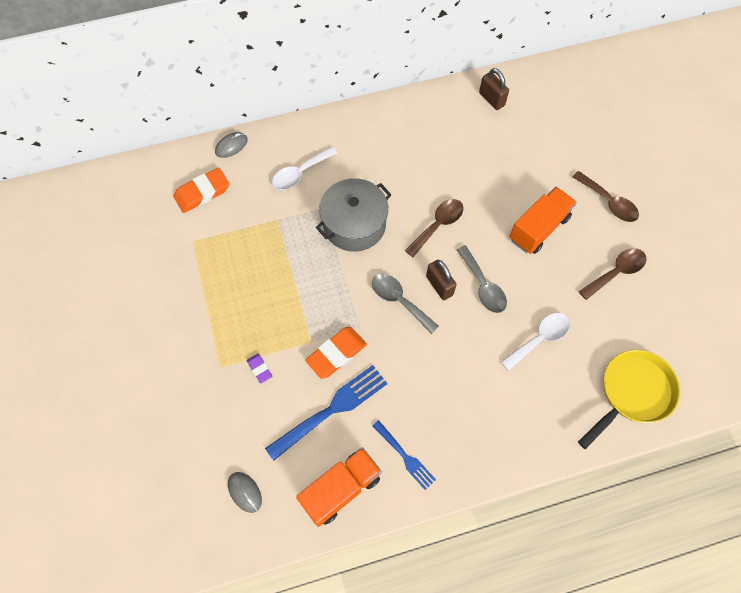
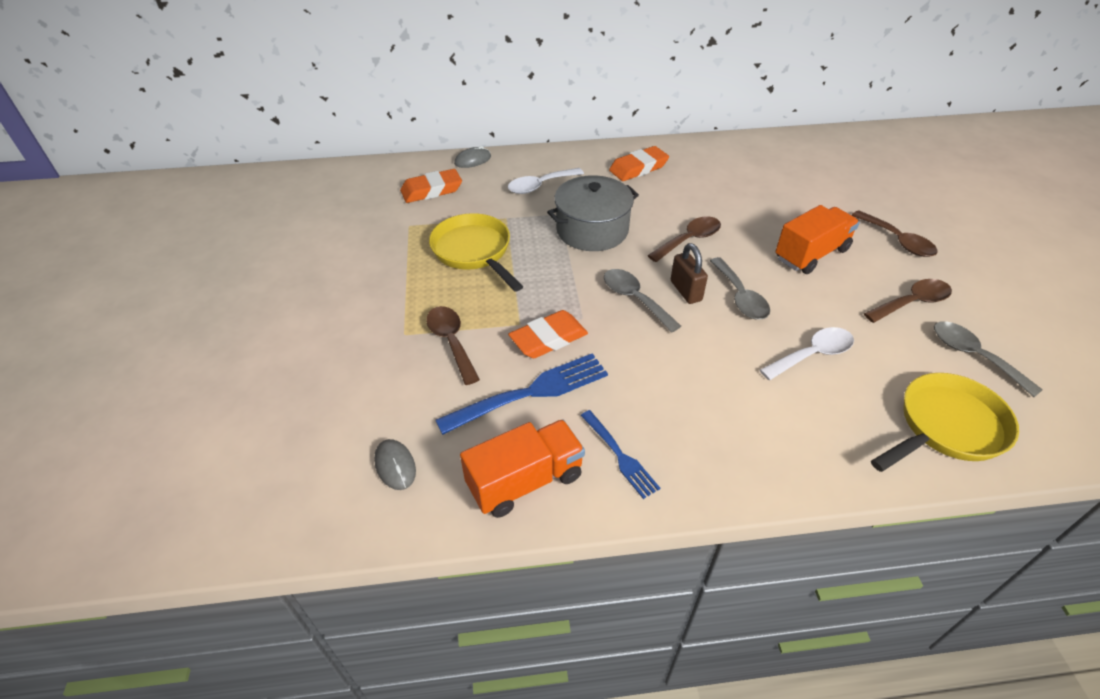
camera: 10 degrees right, 20 degrees down
purple eraser [247,354,272,383] -> brown spoon [426,306,480,385]
brown padlock [479,68,509,110] -> none
none -> yellow pan [429,213,523,292]
none -> orange eraser [609,146,669,181]
none -> grey spoon [934,321,1043,397]

